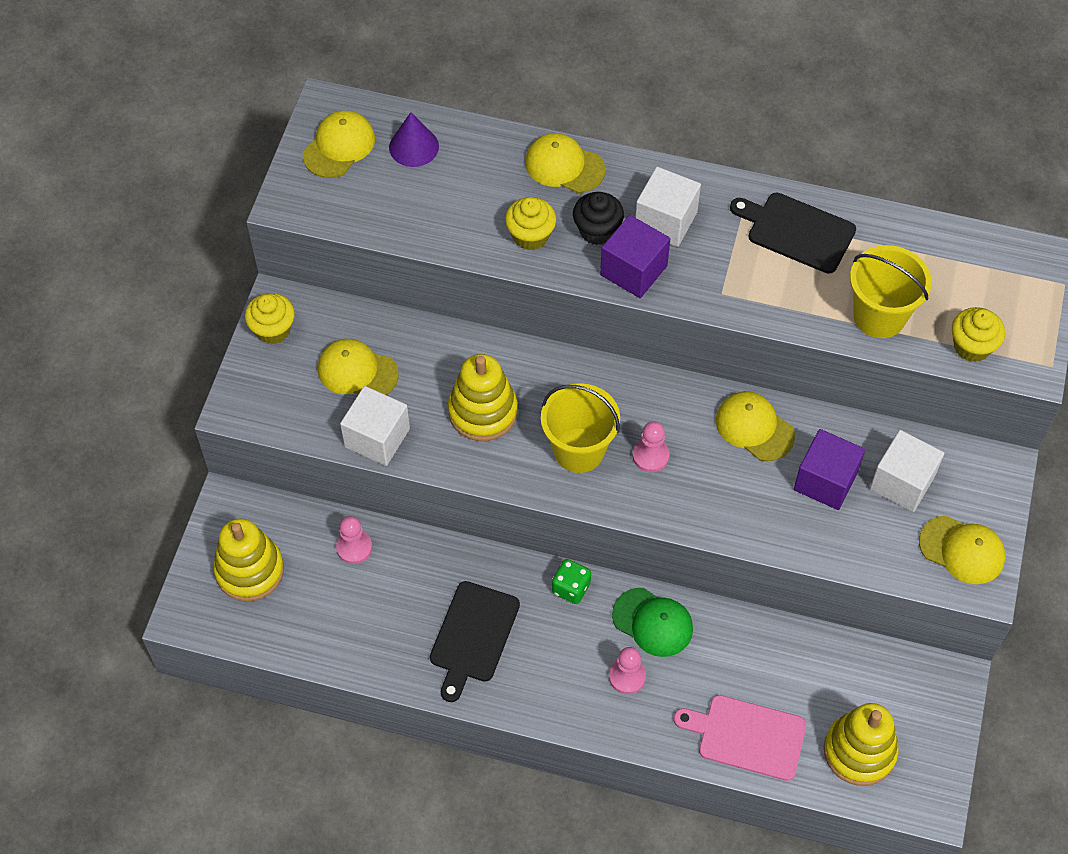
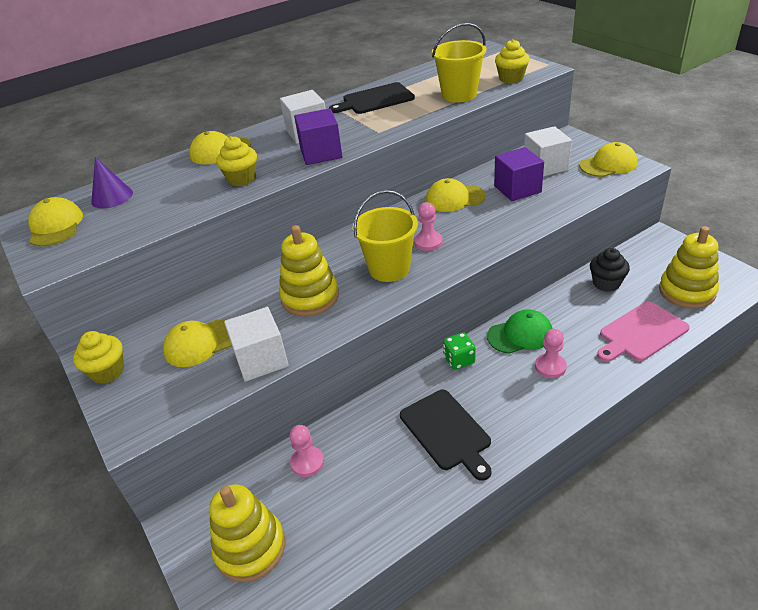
camera: 45 degrees left, 20 degrees down
black cupcake [573,192,624,245] -> black cupcake moved to [590,248,630,292]

